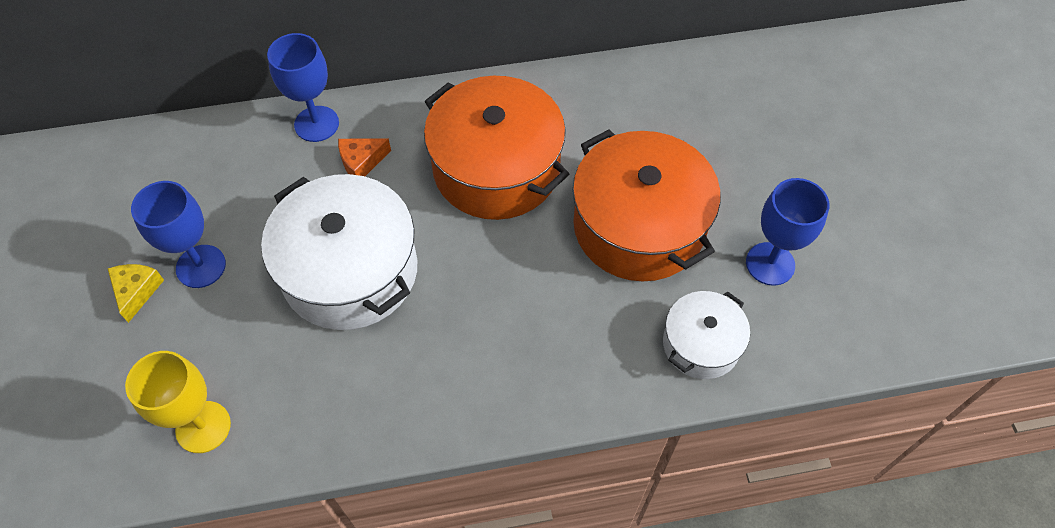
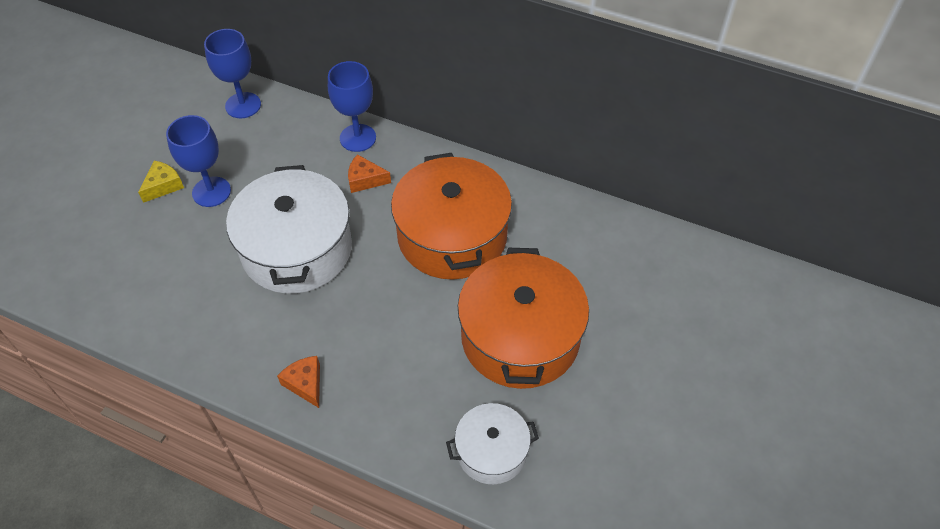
camera: 35 degrees right, 5 degrees down
yellow goblet [125,351,231,453] -> none
blue goblet [746,178,829,286] -> blue goblet moved to [204,29,261,118]
none -> orange cheese [277,356,320,408]

